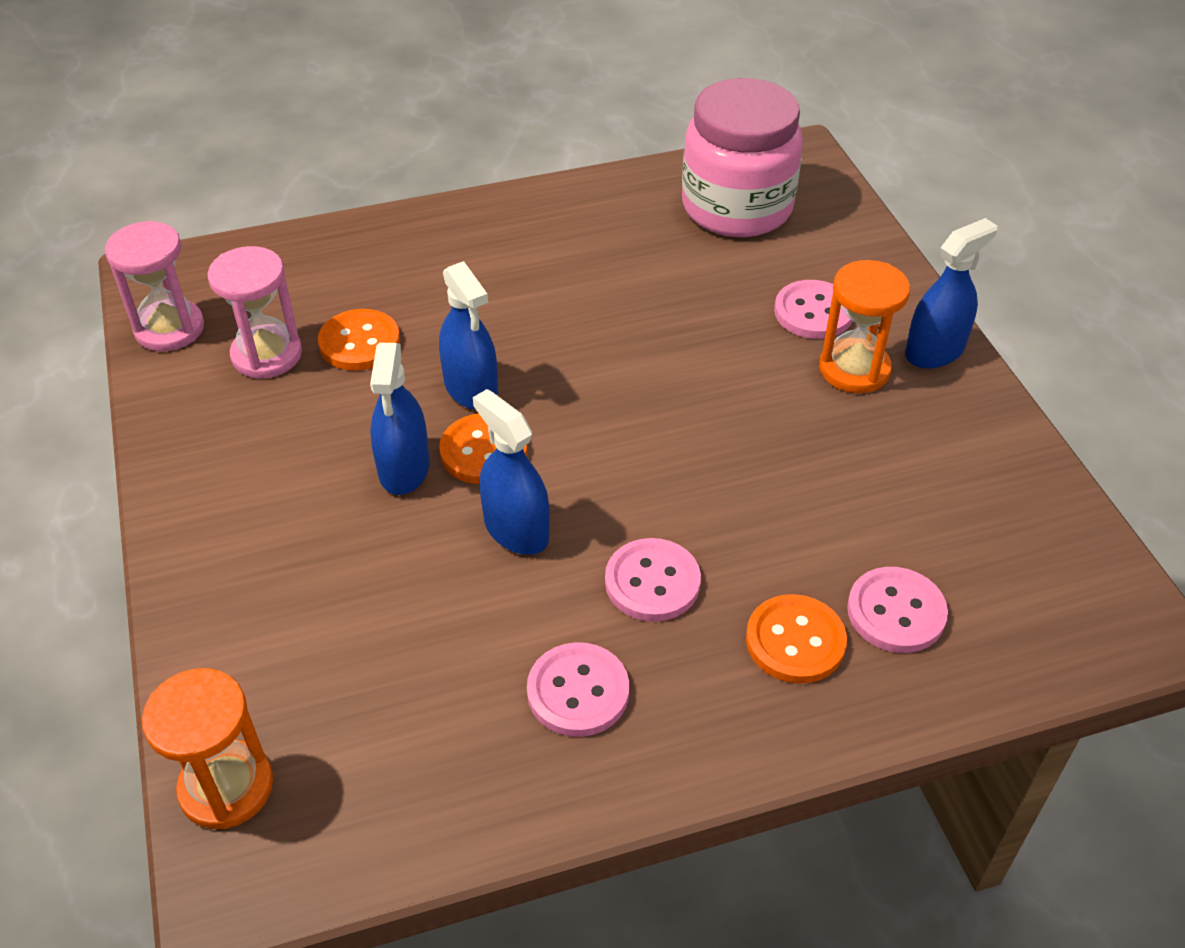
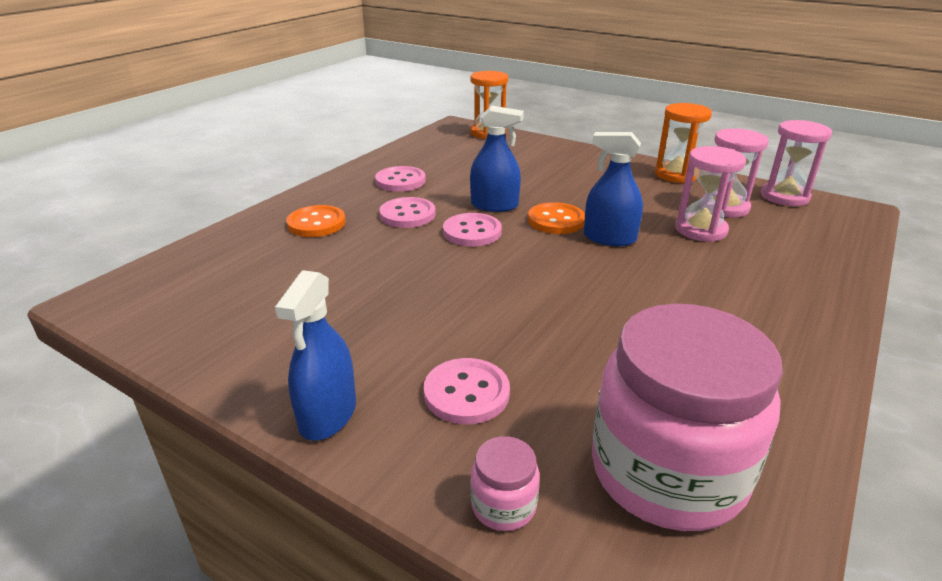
camera: 140 degrees right, 15 degrees down
orange button [318,309,400,371] -> pink hourglass [675,146,746,242]
blue spray bottle [370,343,430,495] -> none
orange hourglass [819,260,910,393] -> orange hourglass moved to [655,103,712,183]
pink button [847,567,948,653] -> pink button moved to [443,213,502,246]
none -> pink jar [470,436,540,531]

